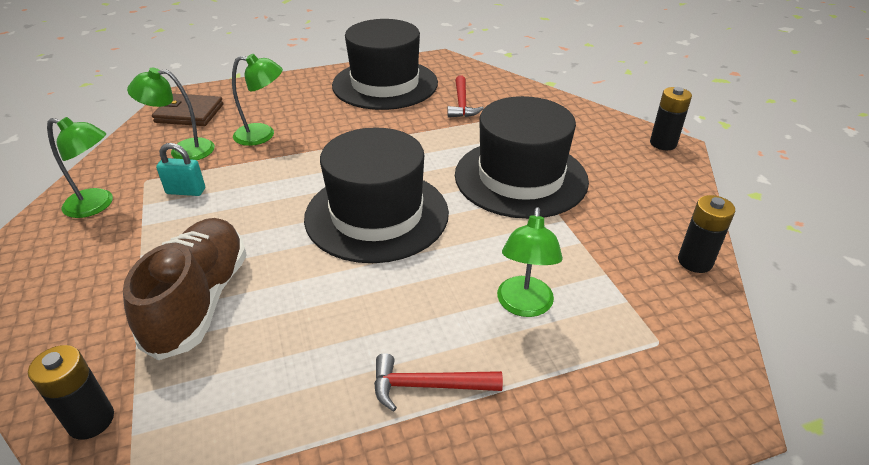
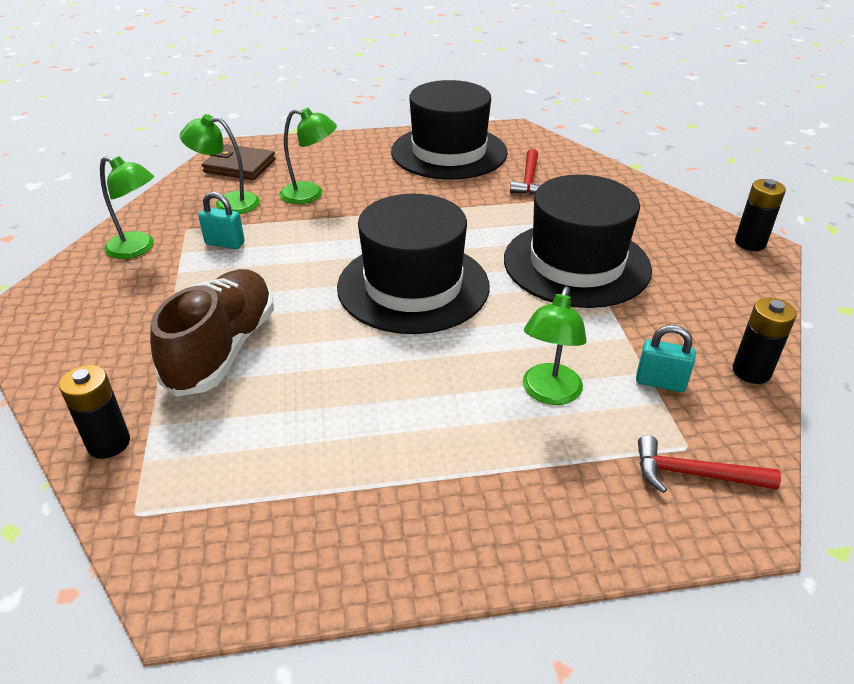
camera: 10 degrees right, 0 degrees up
red hammer [374,353,503,411] -> red hammer moved to [638,435,781,493]
none -> turquoise padlock [636,325,696,392]

